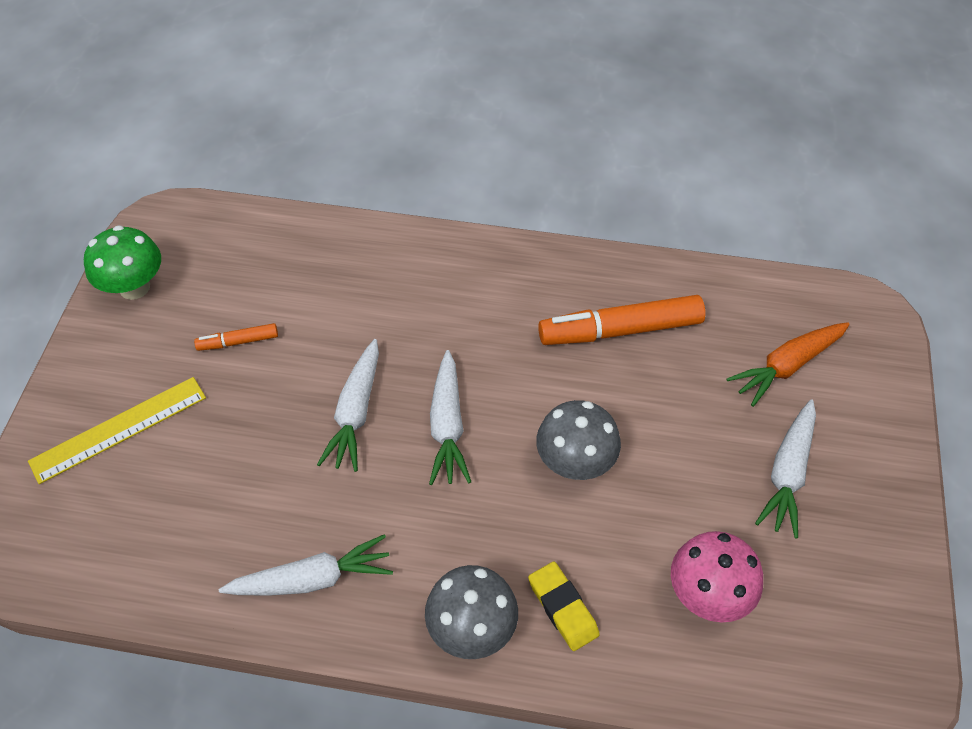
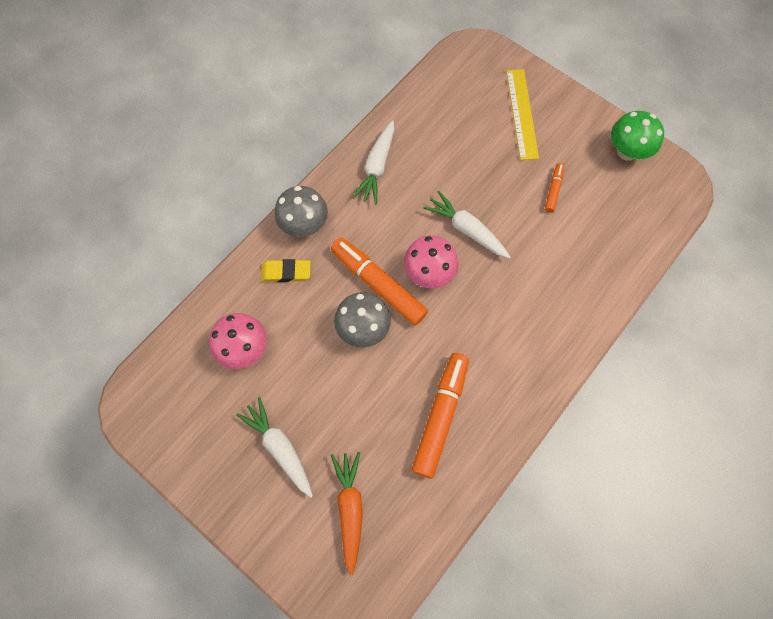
camera: 120 degrees right, 15 degrees up
white carrot [429,350,471,485] -> pink mushroom [404,235,458,288]
none -> orange marker [331,238,428,326]

